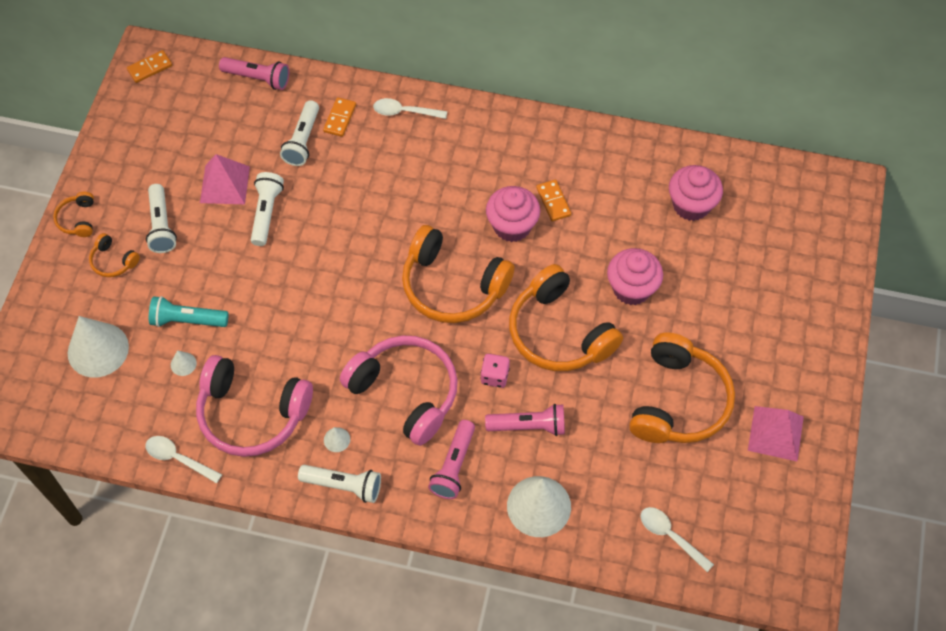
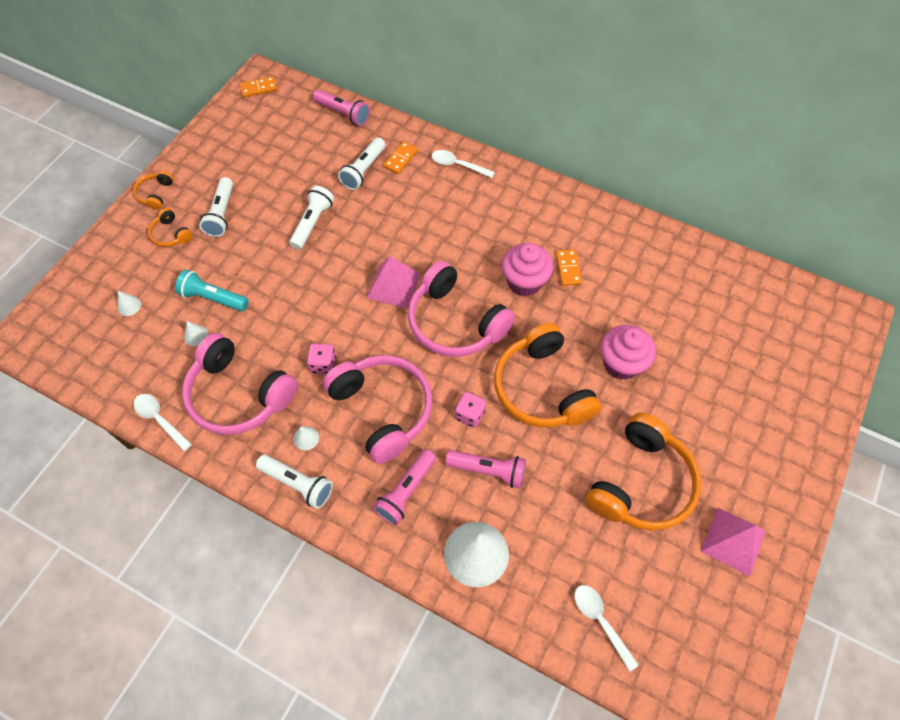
camera: 15 degrees right, 0 degrees up
white cone [68,316,129,377] -> white cone [117,291,141,316], size x0.43
pink pyramid [200,154,250,204] -> pink pyramid moved to [367,256,421,309]
orange headphones [402,225,514,323] -> pink headphones [408,261,515,357]
pink cupcake [669,165,723,221] -> none
none -> pink dice [307,343,336,374]

